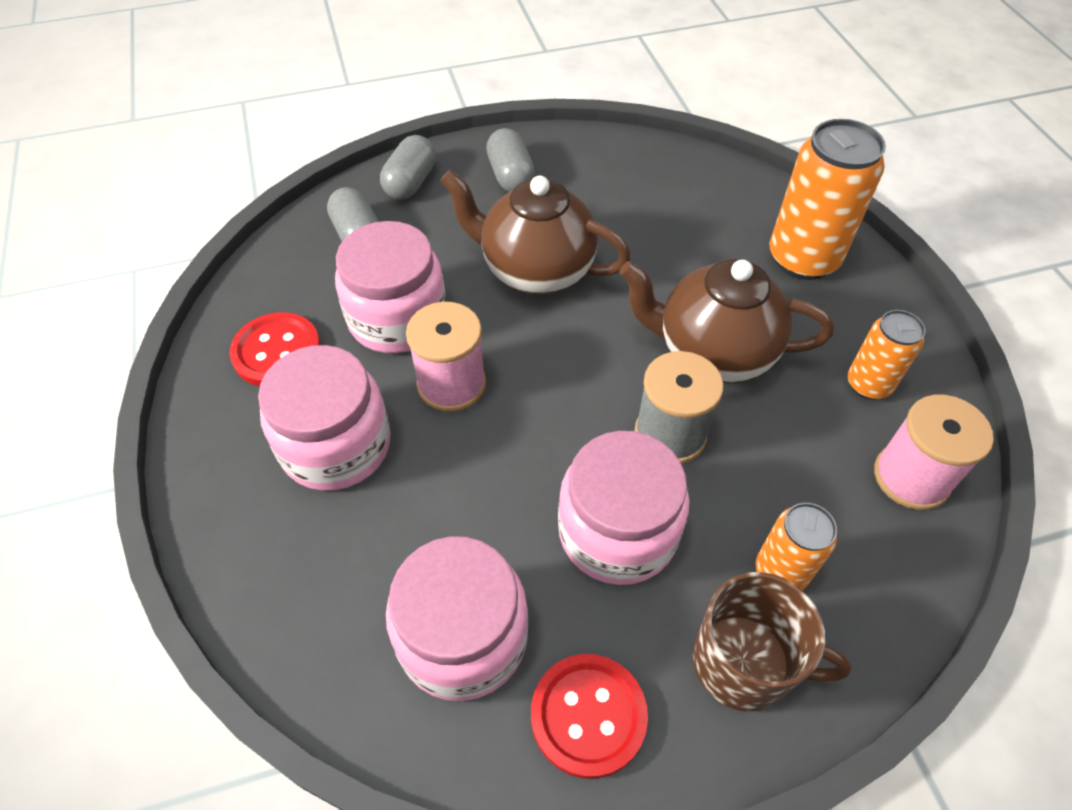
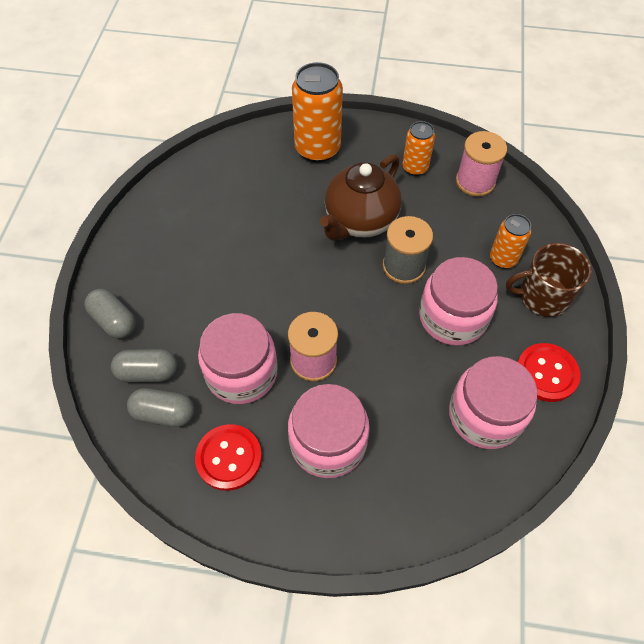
camera: 65 degrees left, 5 degrees up
brown teapot [440,170,631,295] -> none
grey capsule [486,128,535,192] -> grey capsule moved to [127,388,194,427]
brown mug [693,572,852,712] -> brown mug turned 135 degrees counterclockwise [506,243,592,317]

